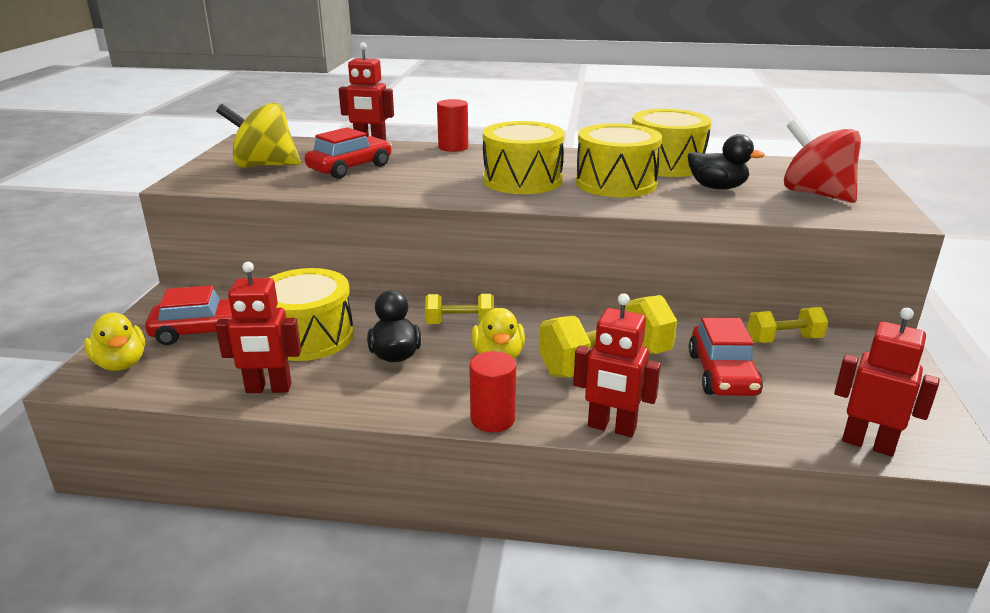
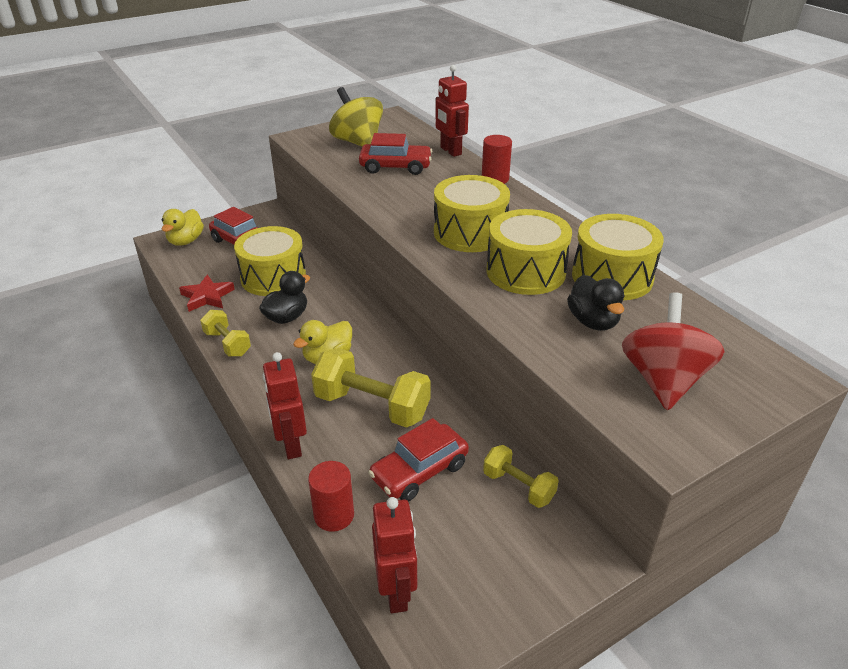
camera: 50 degrees right, 10 degrees up
red robot [215,262,301,393] -> red star [179,274,235,312]
yellow dumbbell [425,294,494,324] -> yellow dumbbell moved to [200,310,251,357]
red cylinder [469,351,516,432] -> red cylinder moved to [308,461,354,532]

